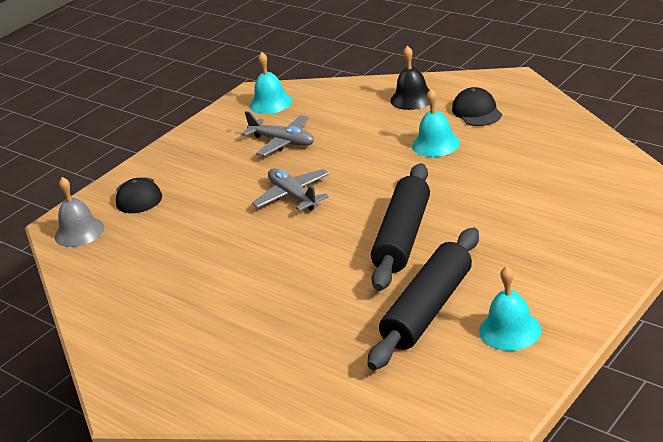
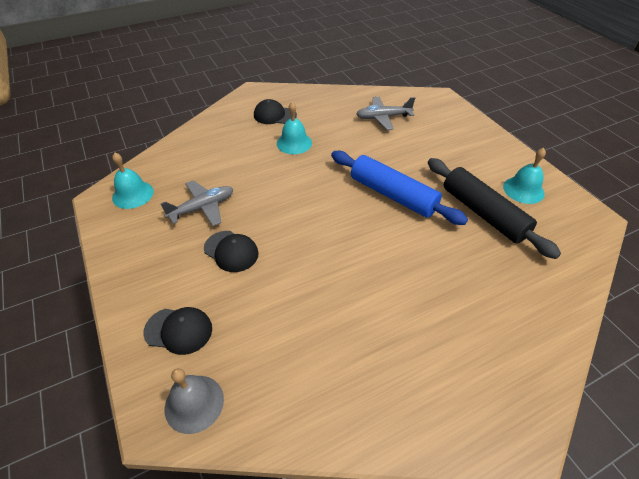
camera: 70 degrees left, 15 degrees up
grey plane [252,168,330,211] -> grey plane moved to [356,97,415,130]
black rolling pin [371,163,430,291] -> blue rolling pin [331,151,468,225]
black bell [390,46,429,110] -> none
none -> black cap [204,231,259,272]

